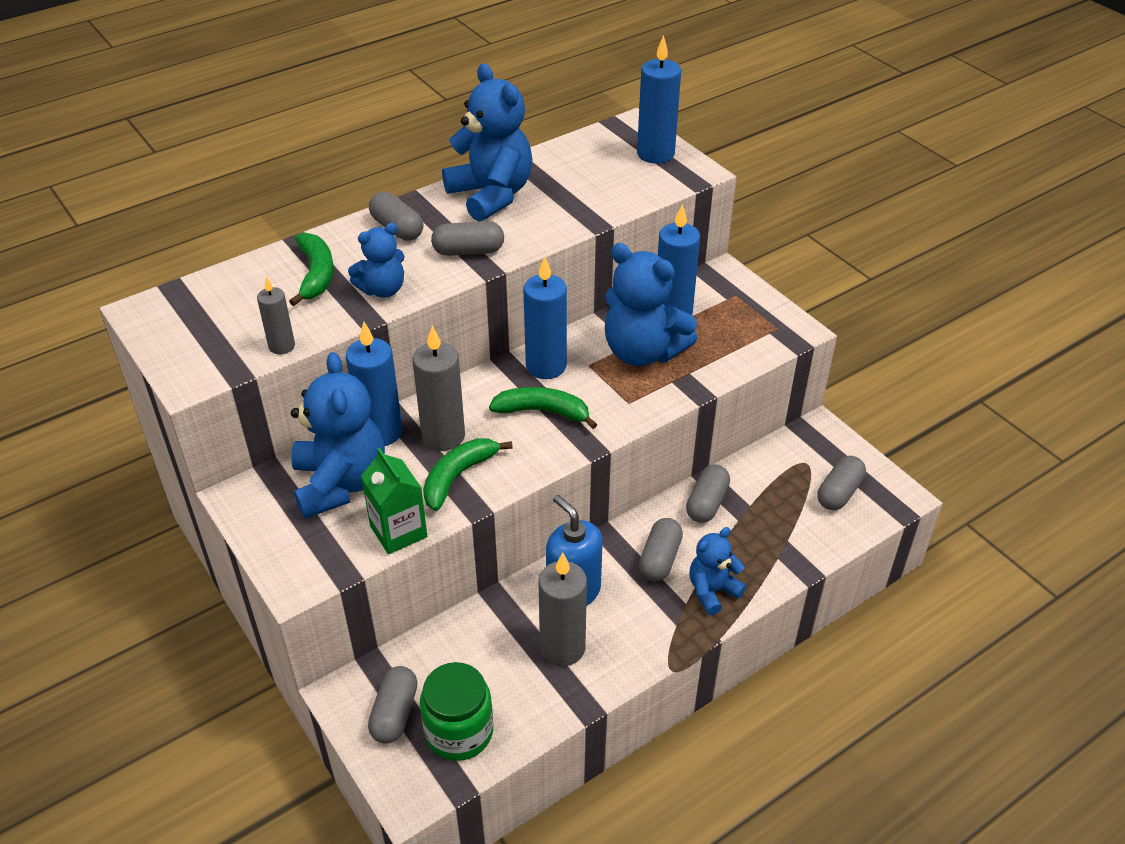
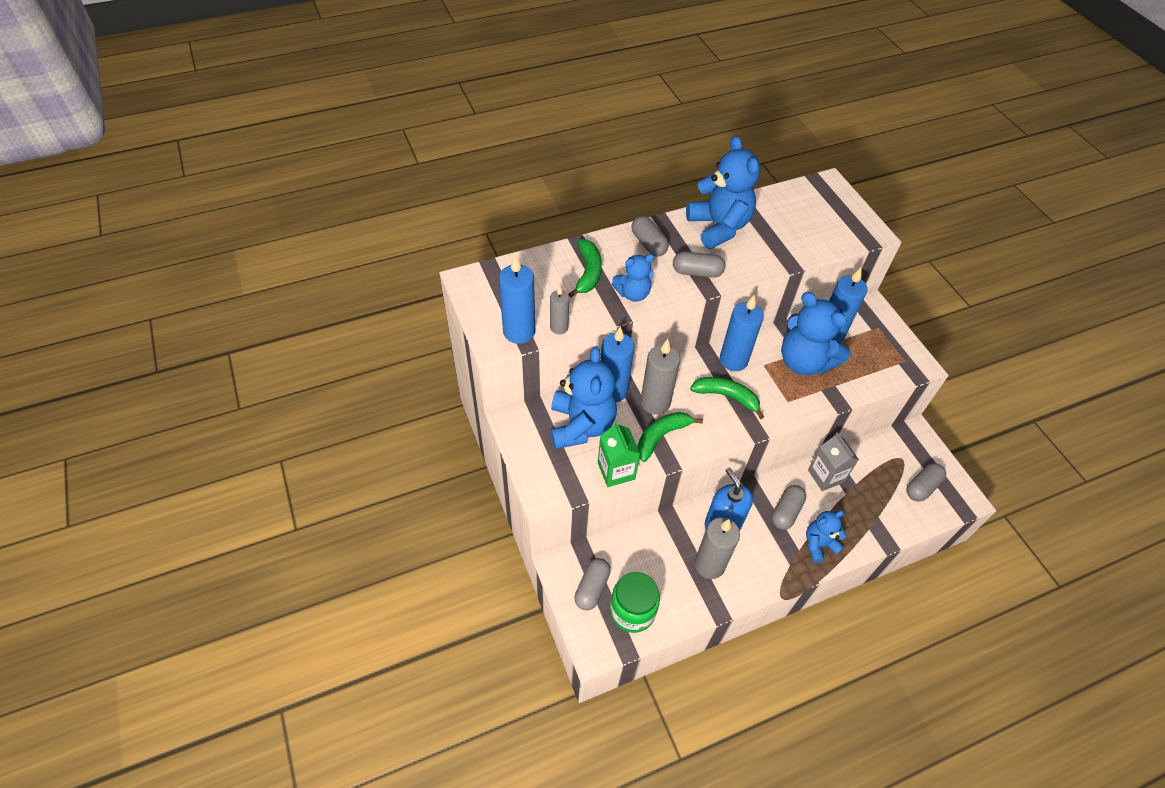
camera: 10 degrees right, 10 degrees up
blue candle [637,35,681,164] -> blue candle moved to [499,255,535,344]
grey capsule [686,465,730,523] -> grey carton [808,432,859,491]

